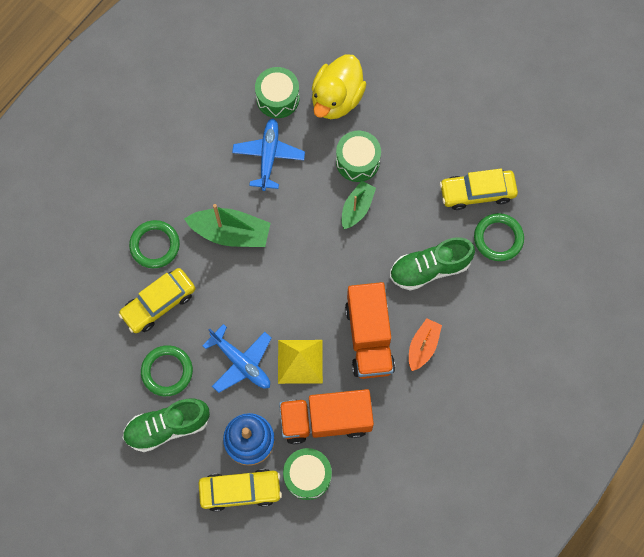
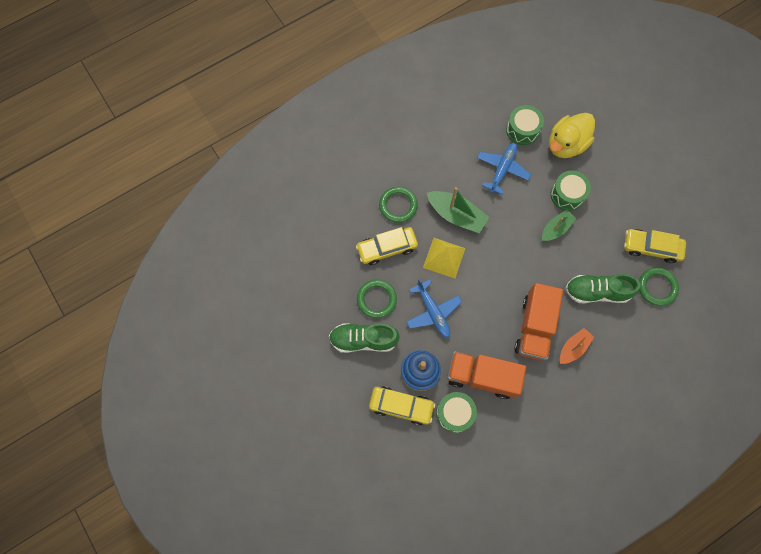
camera: 20 degrees right, 0 degrees up
yellow pyramid [278,340,323,384] -> yellow pyramid moved to [423,238,465,278]

